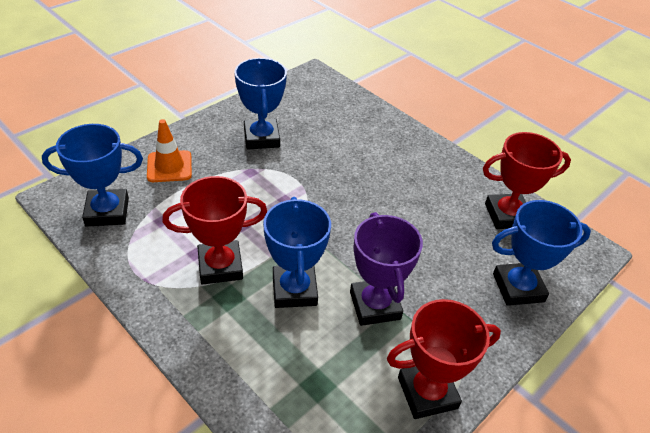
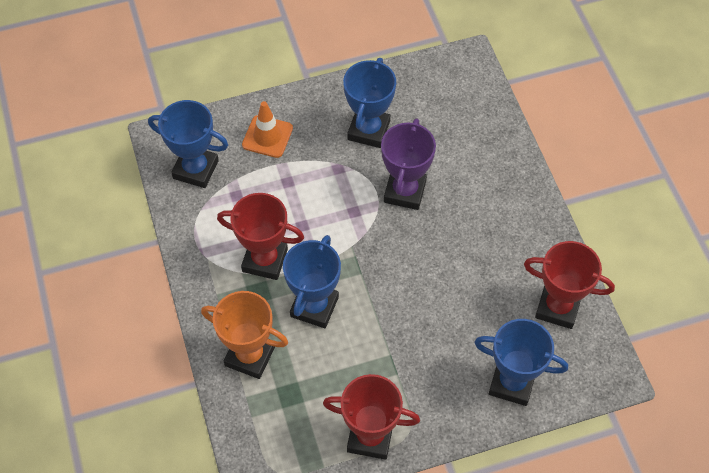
camera: 30 degrees right, 15 degrees up
purple trophy [350,212,423,326] -> purple trophy moved to [381,118,436,210]
none -> orange trophy [201,291,288,379]

